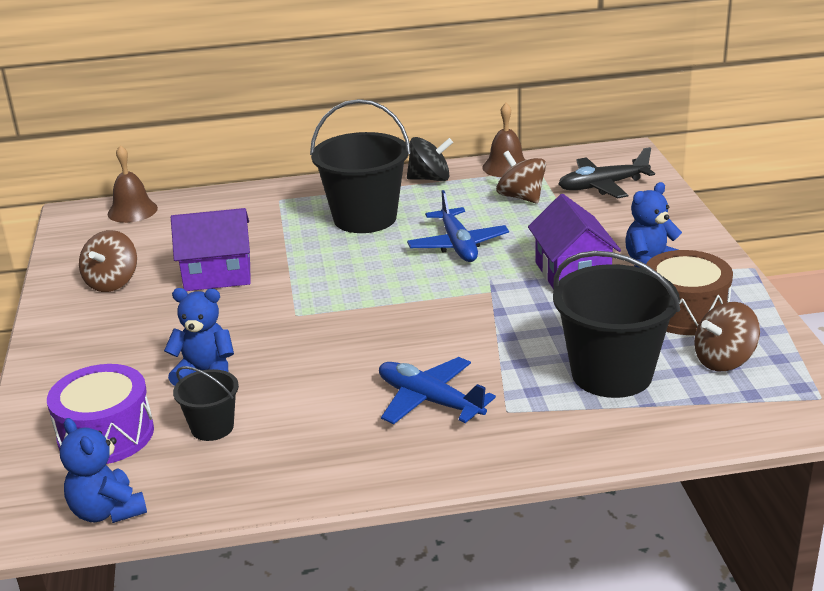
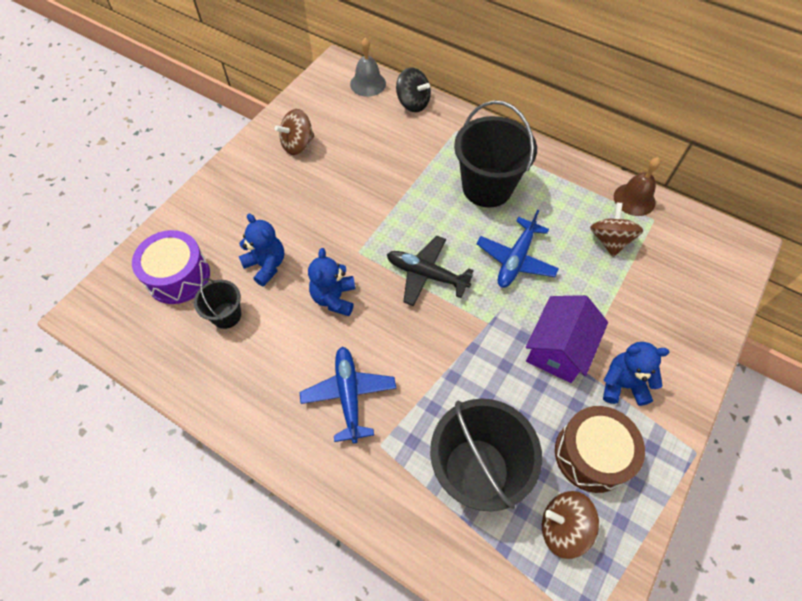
camera: 40 degrees right, 30 degrees up
blue teddy bear [60,418,147,523] -> blue teddy bear moved to [308,248,355,316]
brown bell [108,145,158,223] -> grey bell [350,38,386,97]
purple house [171,208,251,291] -> none
black spinning top [407,137,453,181] -> black spinning top moved to [396,68,431,112]
black plane [559,147,655,199] -> black plane moved to [387,236,474,306]

